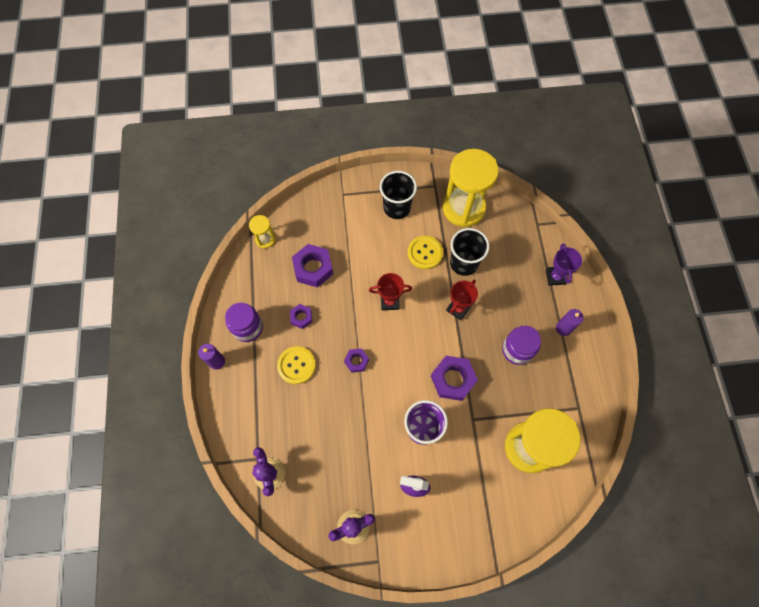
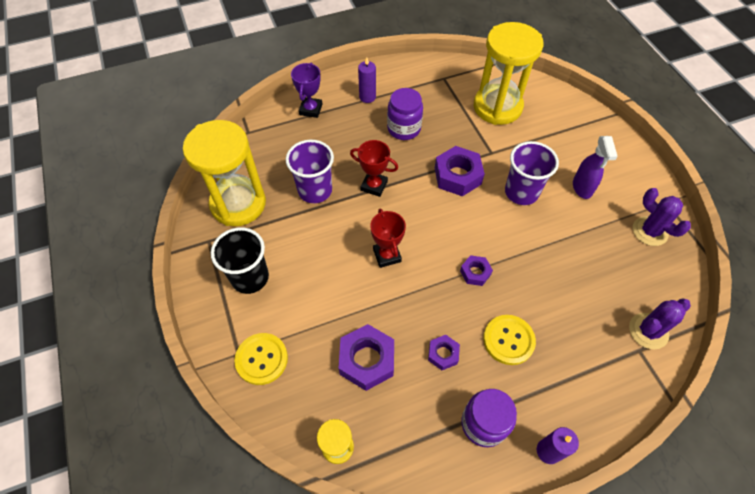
camera: 105 degrees left, 10 degrees down
yellow button [408,236,443,269] -> yellow button moved to [234,333,288,385]
black cup [450,228,490,276] -> purple cup [286,140,334,203]
purple trophy [546,243,582,286] -> purple trophy turned 60 degrees counterclockwise [291,63,322,118]

